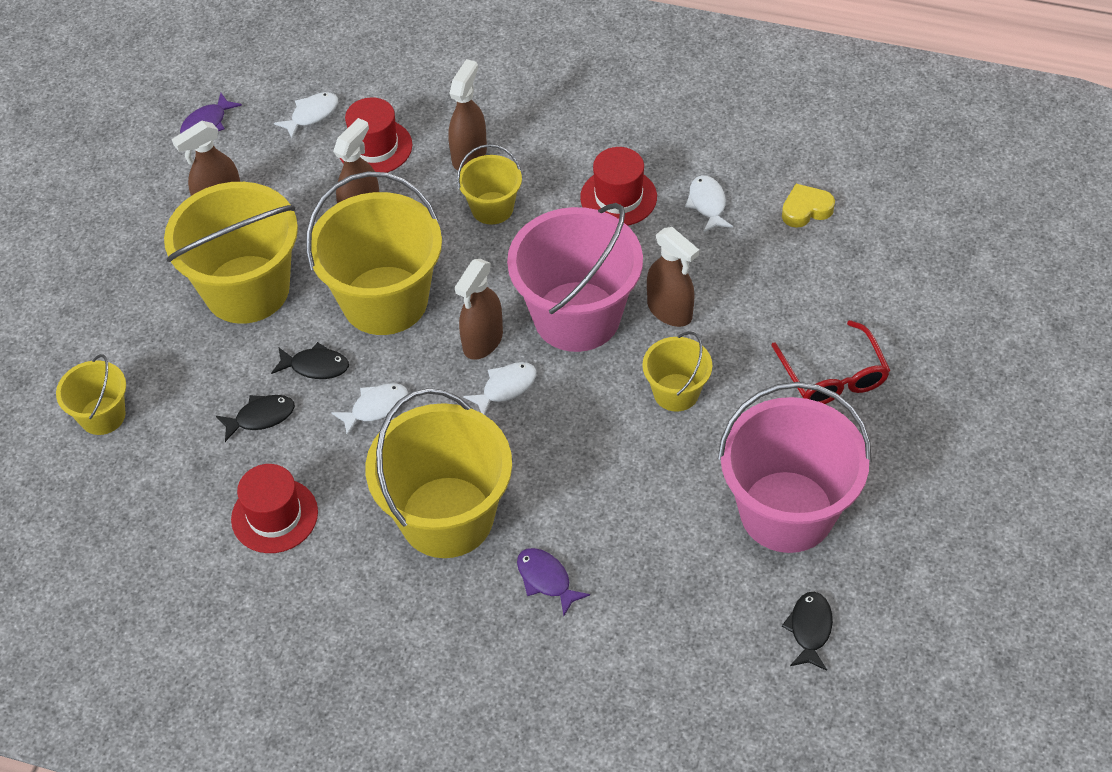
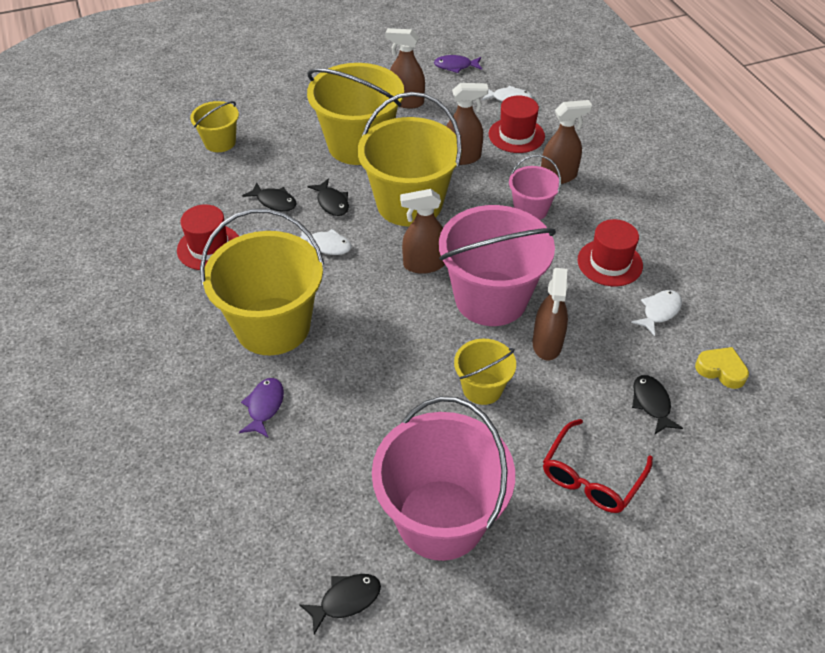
camera: 50 degrees right, 5 degrees down
yellow bucket [457,144,522,225] -> pink bucket [509,155,561,220]
white fish [463,362,536,415] -> none
none -> black fish [632,375,683,434]

